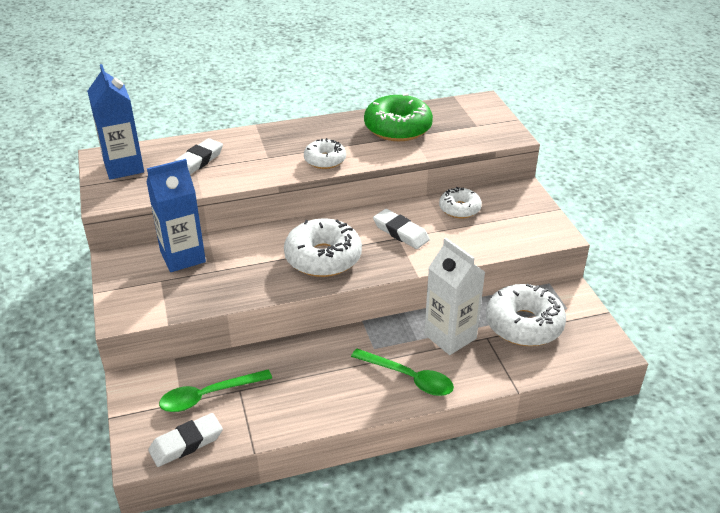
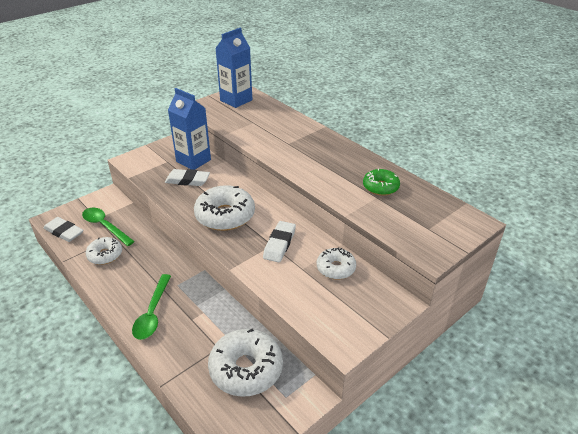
camera: 65 degrees right, 0 degrees up
white eraser [174,138,223,175] -> white eraser moved to [165,169,210,186]
white donut [304,138,346,169] -> white donut moved to [86,237,122,265]
green donut [364,94,433,141] -> green donut [363,169,400,196], size x0.59
white carton [424,238,485,355] -> none

